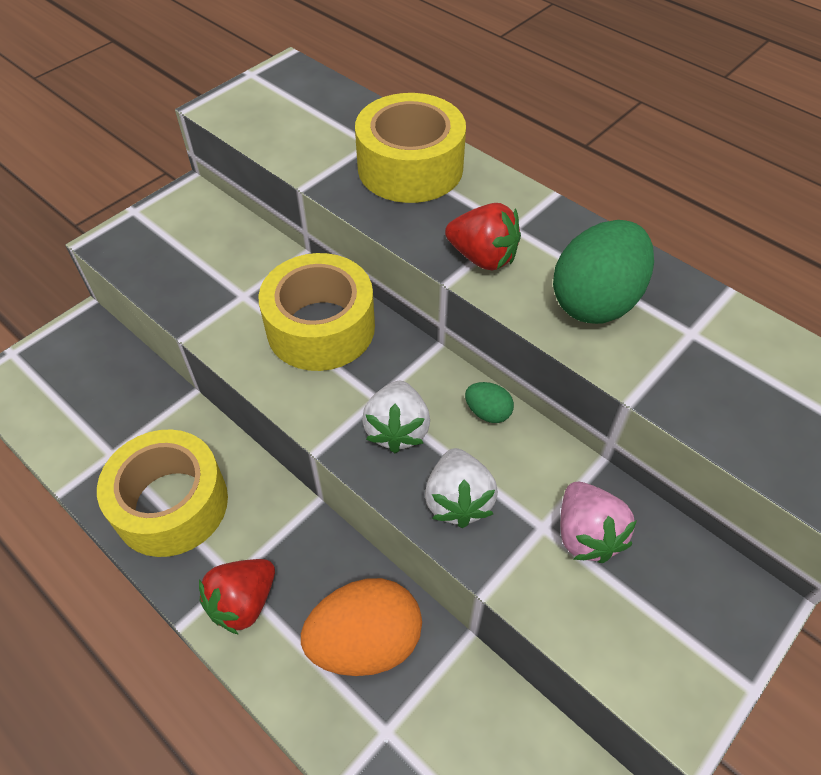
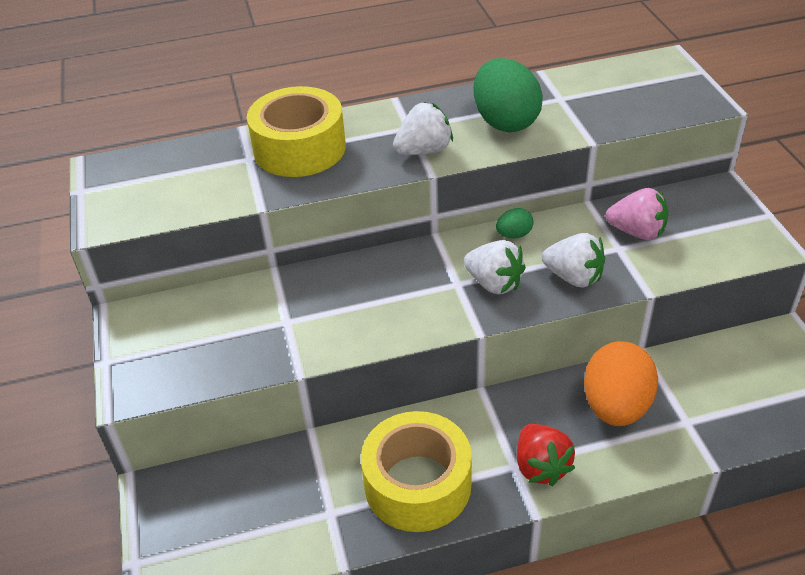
camera: 55 degrees left, 10 degrees down
yellow tape [258,253,375,371] -> none
red strawberry [445,203,521,270] -> white strawberry [393,102,453,155]

